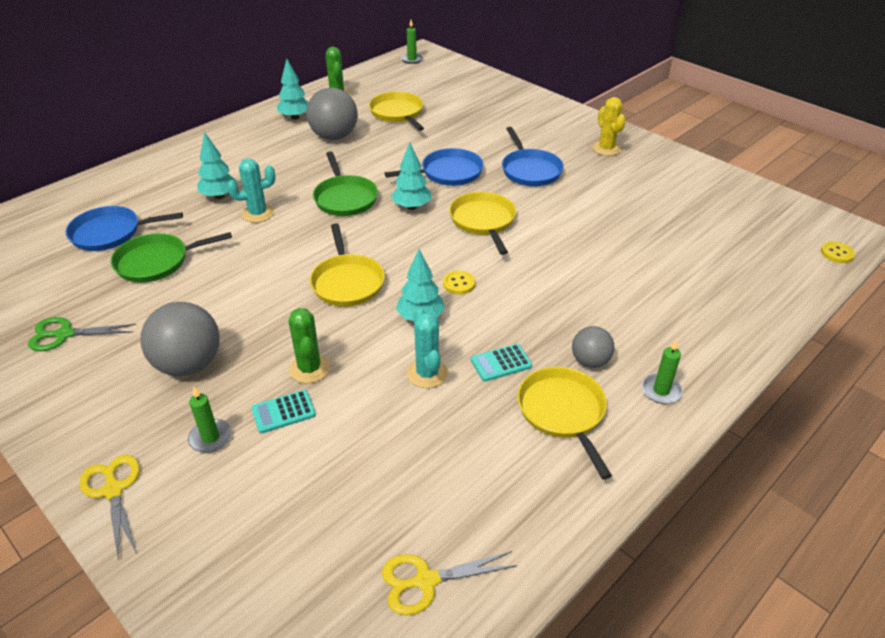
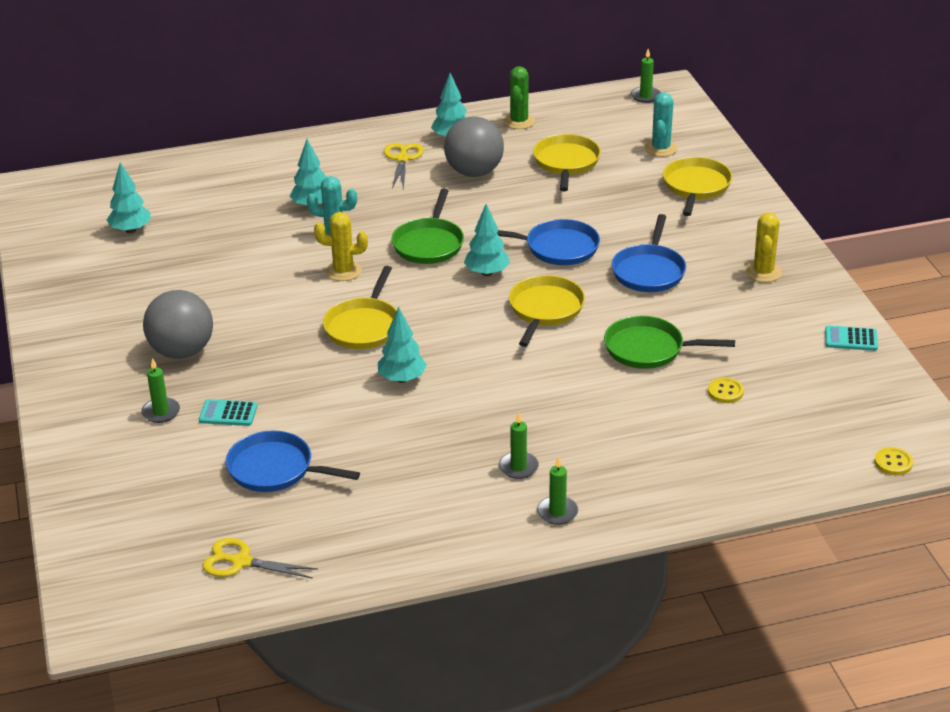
camera: 30 degrees right, 5 degrees down
green scissors [28,317,136,351] -> none
blue pan [65,206,183,251] -> blue pan moved to [226,431,360,492]
yellow scissors [80,455,140,561] -> yellow scissors moved to [384,143,424,189]
green pan [111,232,232,283] -> green pan moved to [604,316,735,369]
green cactus [289,308,330,383] -> none
turquoise cactus [407,309,448,388] -> turquoise cactus moved to [645,92,678,157]
yellow button [443,271,475,294] -> yellow button moved to [708,377,744,403]
turquoise calculator [471,344,532,382] -> turquoise calculator moved to [825,325,878,351]
yellow pan [517,367,612,479] -> yellow pan moved to [663,157,732,216]
grey ball [572,326,615,368] -> green candle [499,412,539,479]
none -> turquoise tree [107,162,151,233]
none -> yellow cactus [314,212,368,281]

